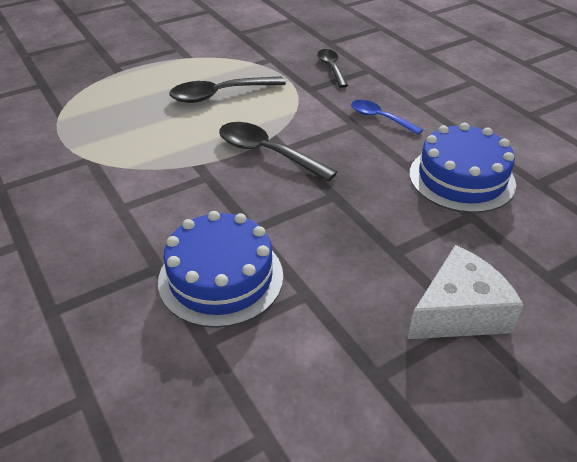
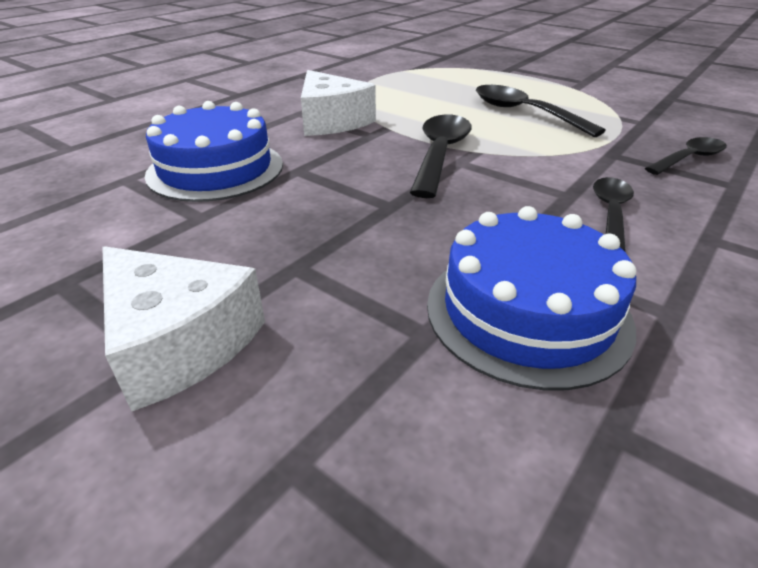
camera: 70 degrees right, 5 degrees down
blue spoon [351,100,423,135] -> black spoon [593,177,634,252]
none -> white cheese [301,70,376,136]

